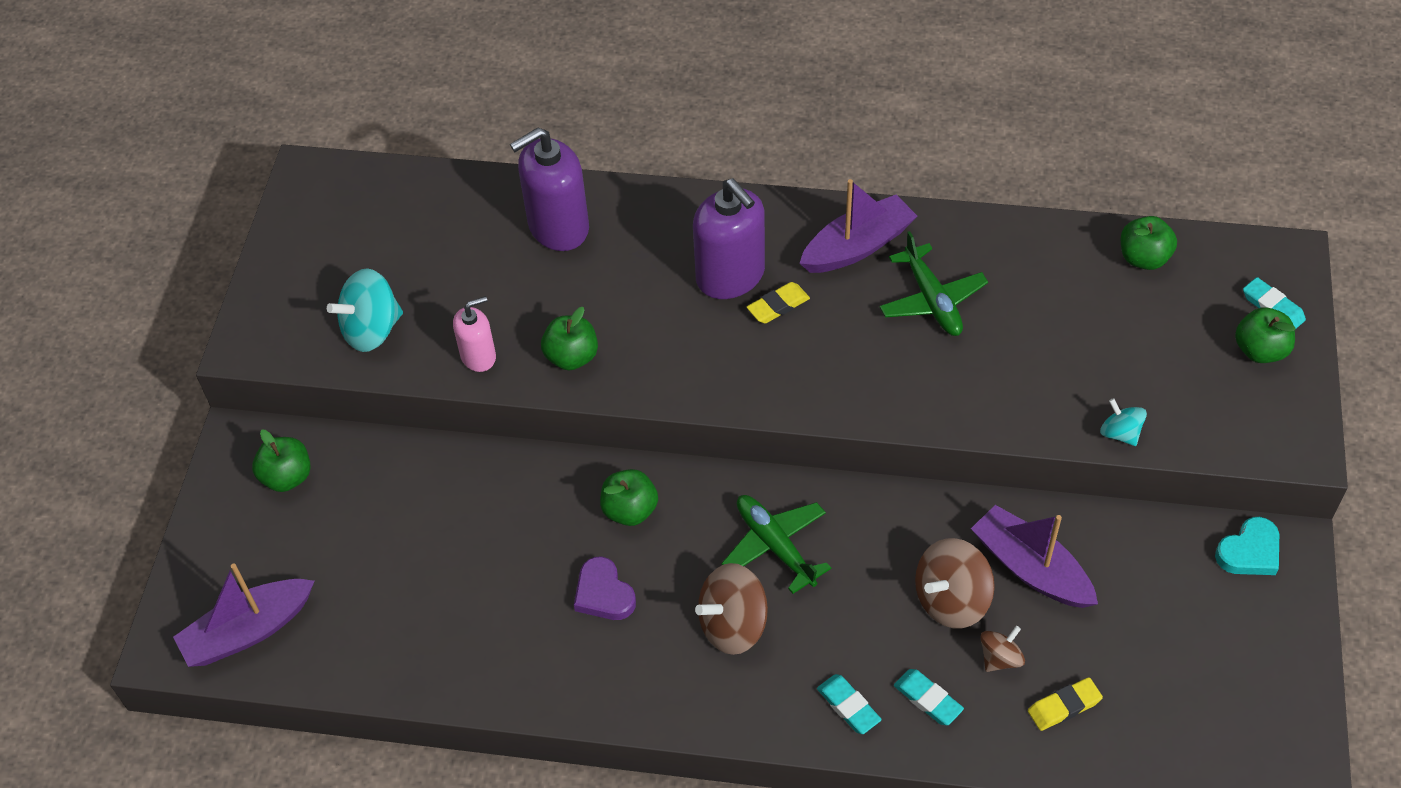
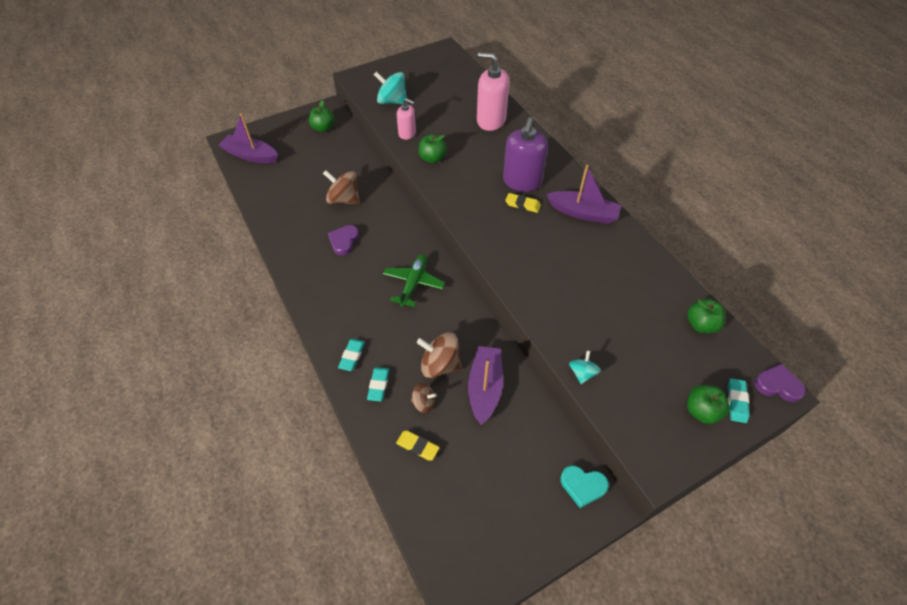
camera: 50 degrees right, 0 degrees up
purple soap dispenser [510,128,589,251] -> pink soap dispenser [477,52,509,131]
green apple [600,469,658,526] -> none
brown spinning top [695,563,768,655] -> brown spinning top moved to [323,170,359,204]
green plane [879,231,988,336] -> none
none -> purple heart [754,363,806,402]

